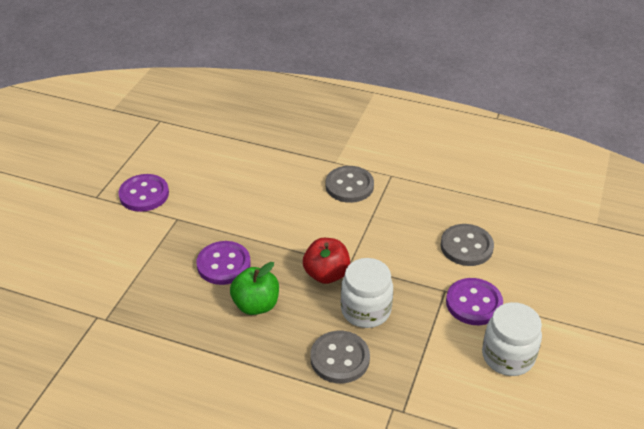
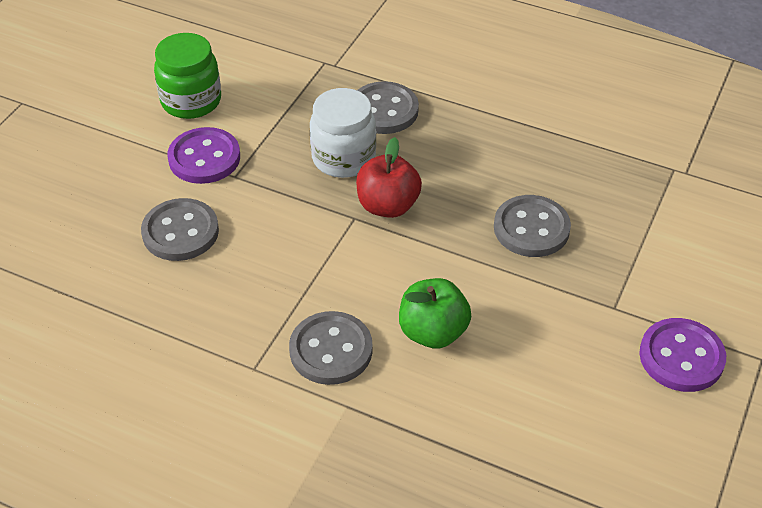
camera: 175 degrees left, 5 degrees up
purple button [197,241,251,285] -> grey button [494,195,571,257]
green apple [230,262,279,315] -> green apple moved to [399,278,471,349]
white jar [482,302,542,376] -> green jar [154,33,221,119]

